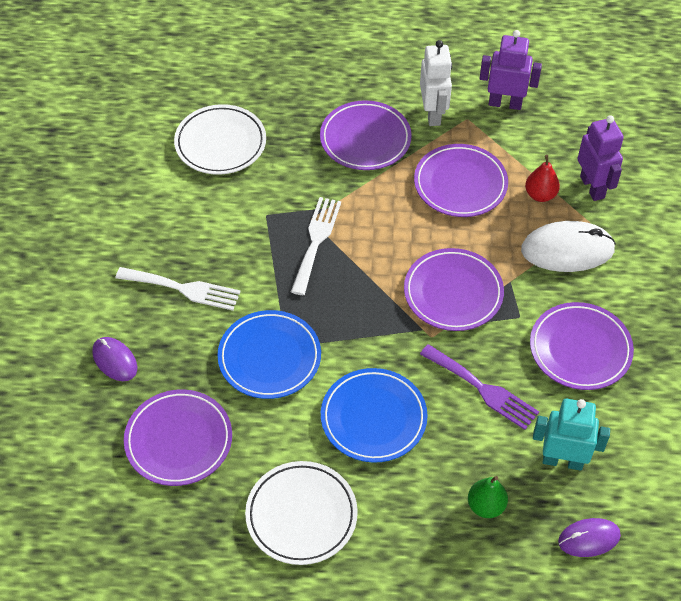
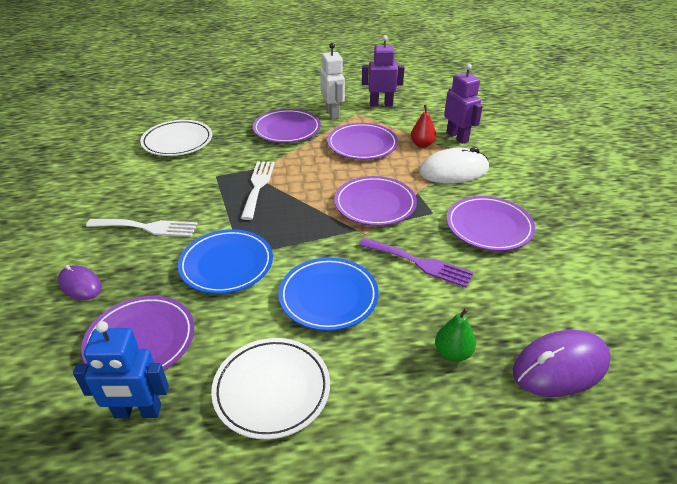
camera: 10 degrees left, 15 degrees down
turquoise robot [533,399,610,471] -> none
purple mouse [558,518,621,557] -> purple mouse [513,330,611,397], size x1.70
none -> blue robot [73,321,169,418]

